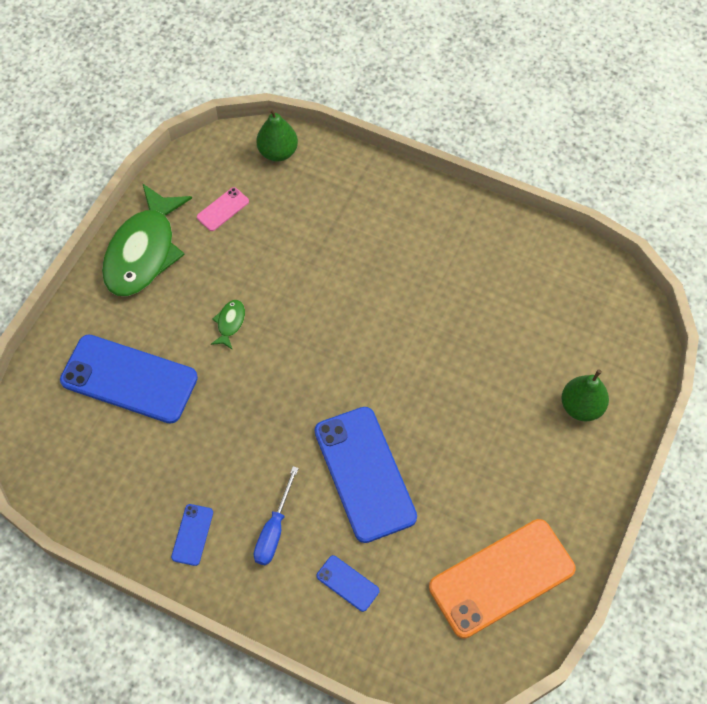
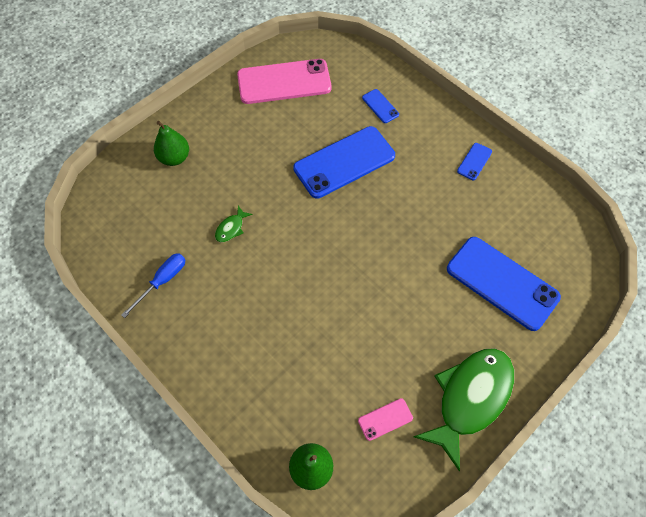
camera: 160 degrees left, 0 degrees up
green fish [211,300,245,350] -> green fish moved to [215,206,253,242]
blue screwdriver [253,466,299,565] -> blue screwdriver moved to [121,253,185,318]
blue phone [315,407,417,543] -> blue phone turned 60 degrees clockwise [293,126,395,199]
orange phone [429,519,576,638] -> pink phone [237,59,332,104]

